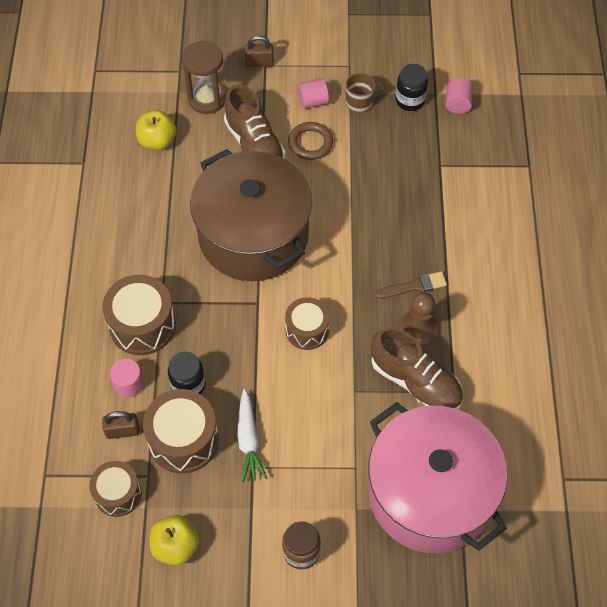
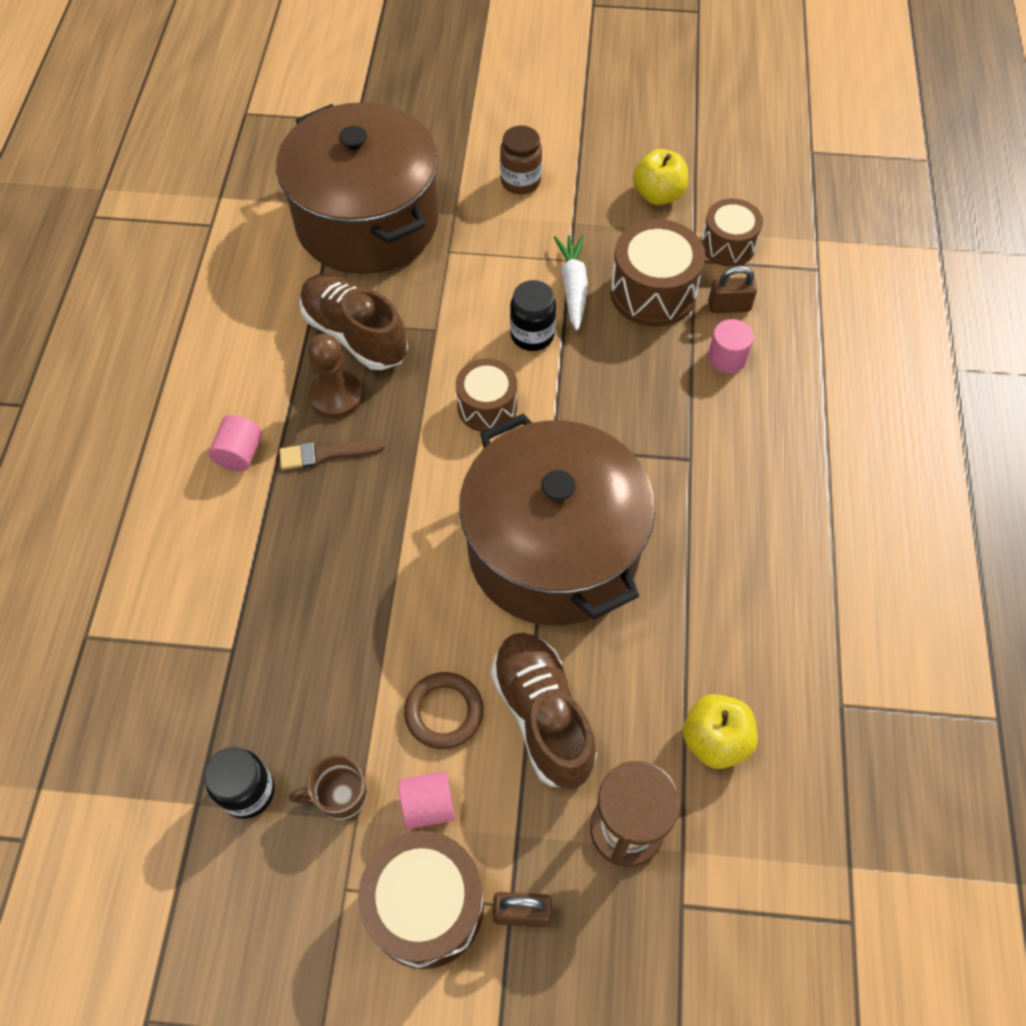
camera: 175 degrees left, 0 degrees up
brown drum [102,275,176,355] -> brown drum moved to [358,831,484,969]
black jar [168,352,206,394] -> black jar moved to [510,280,556,351]
pink pot [369,402,508,553] -> brown pot [276,102,439,274]
pink cylinder [446,77,473,114] -> pink cylinder moved to [209,415,262,471]

